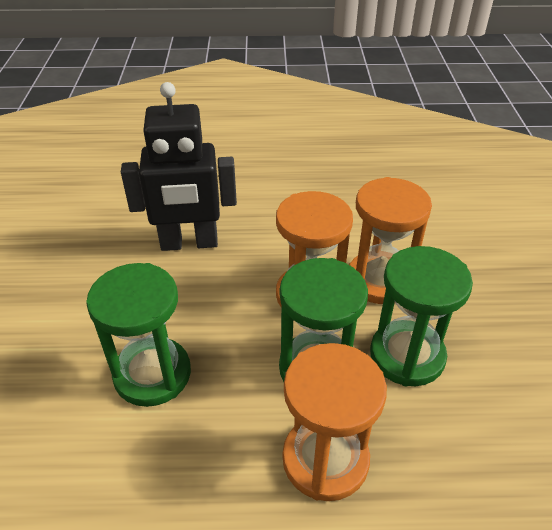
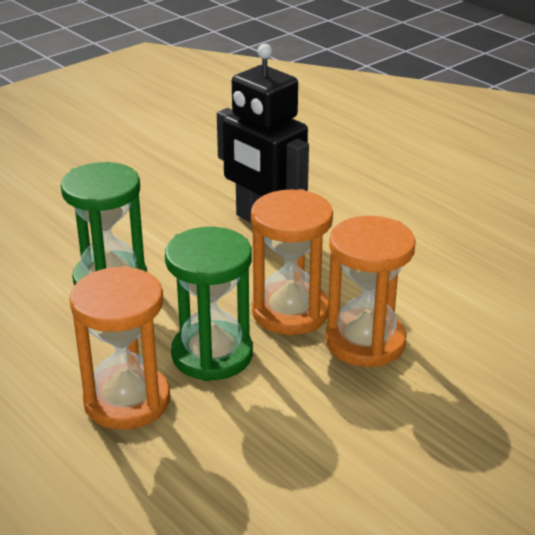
camera: 50 degrees right, 10 degrees down
green hourglass [370,246,473,386] -> none

